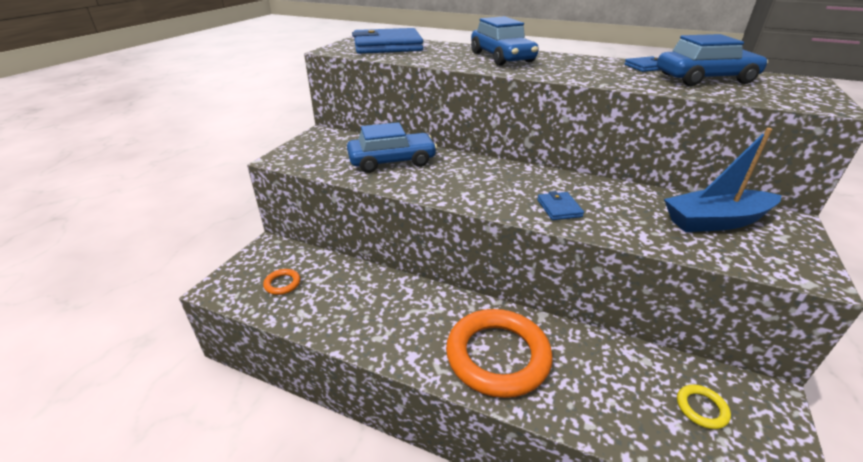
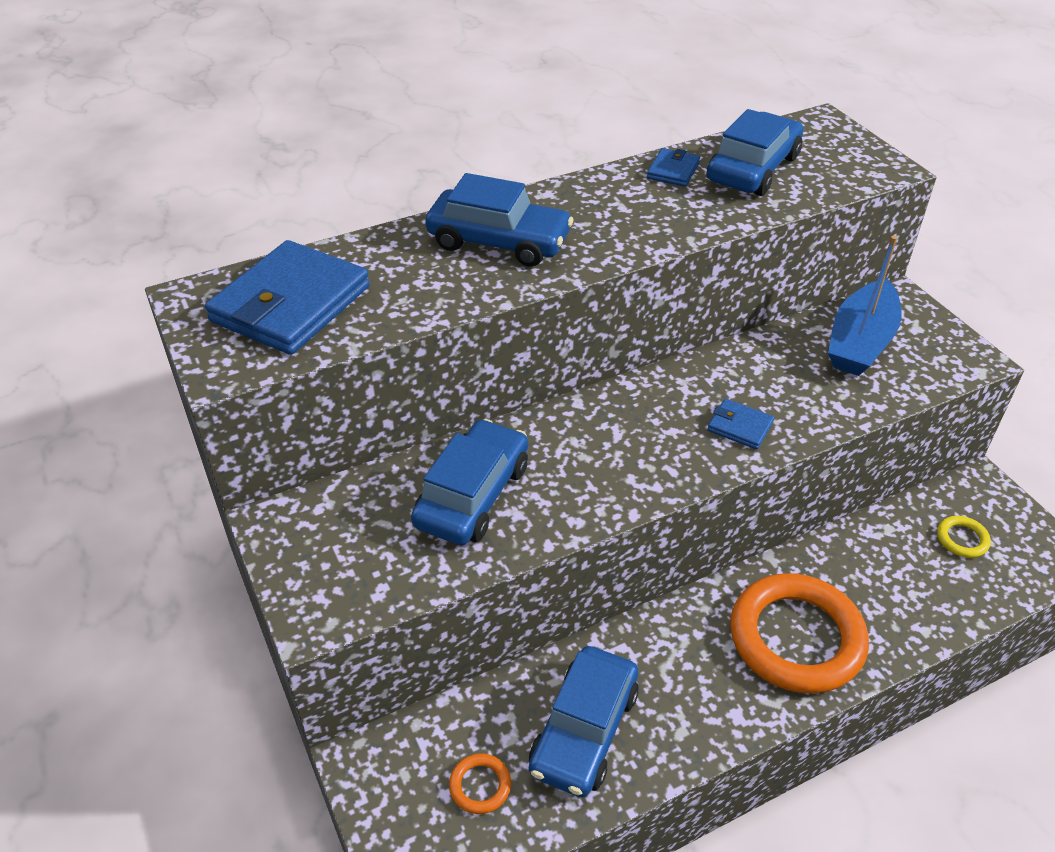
camera: 50 degrees left, 10 degrees up
none -> blue car [529,646,639,797]

